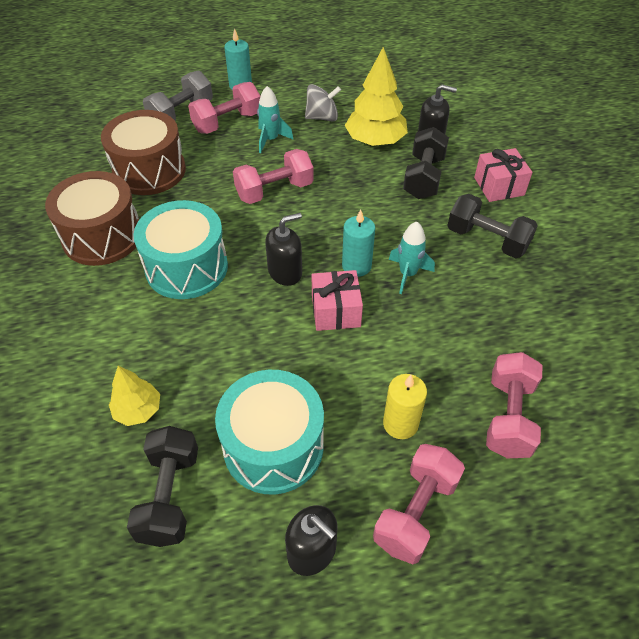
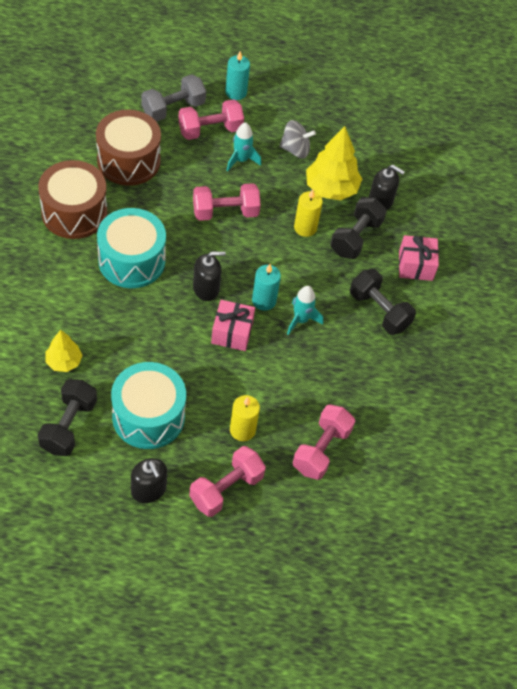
camera: 10 degrees right, 5 degrees up
none -> yellow candle [294,189,323,237]

